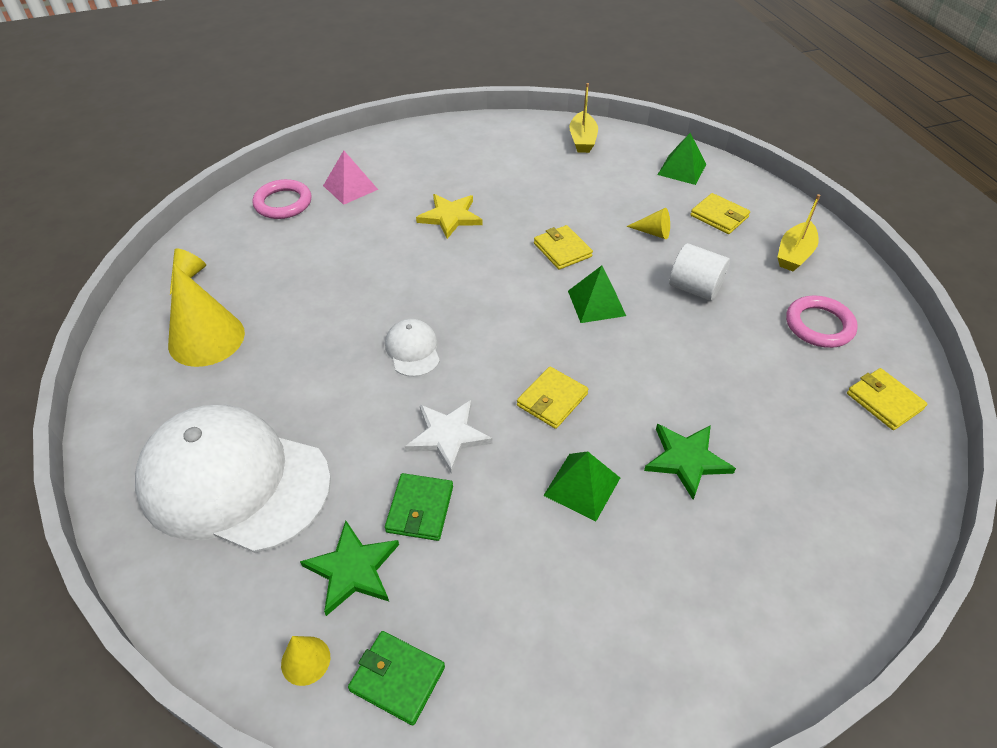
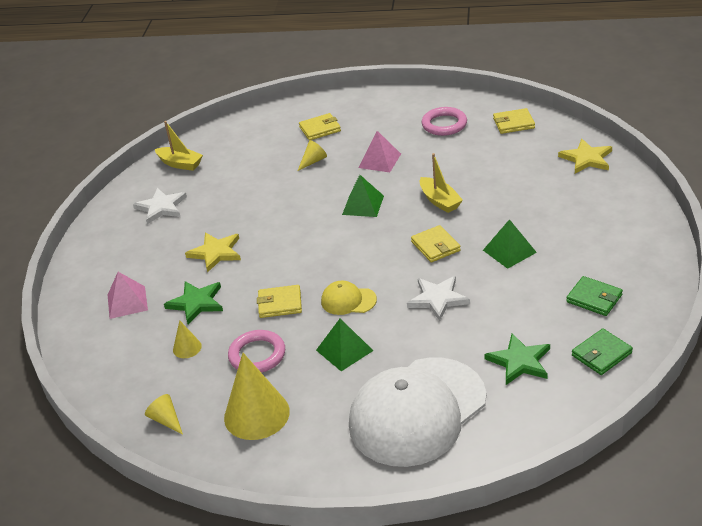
camera: 60 degrees left, 10 degrees down
pink ring [253,179,312,219] -> pink ring moved to [228,330,285,373]
yellow cone [281,636,330,686] -> yellow cone moved to [173,320,202,358]
white cap [385,319,440,377] -> yellow cap [321,280,377,315]
green wallet [385,473,453,541] -> green wallet moved to [566,276,623,316]
yellow wallet [534,225,593,270] -> yellow wallet moved to [257,285,302,318]
green star [644,424,736,500] -> green star moved to [164,281,223,325]
green pyramid [658,133,706,185] -> green pyramid moved to [316,319,373,371]
white cylinder [669,243,730,301] -> pink pyramid [359,131,401,172]
yellow boat [777,194,820,271] -> yellow boat moved to [419,153,463,213]
none -> white star [133,188,187,224]
none -> yellow star [558,139,612,174]

